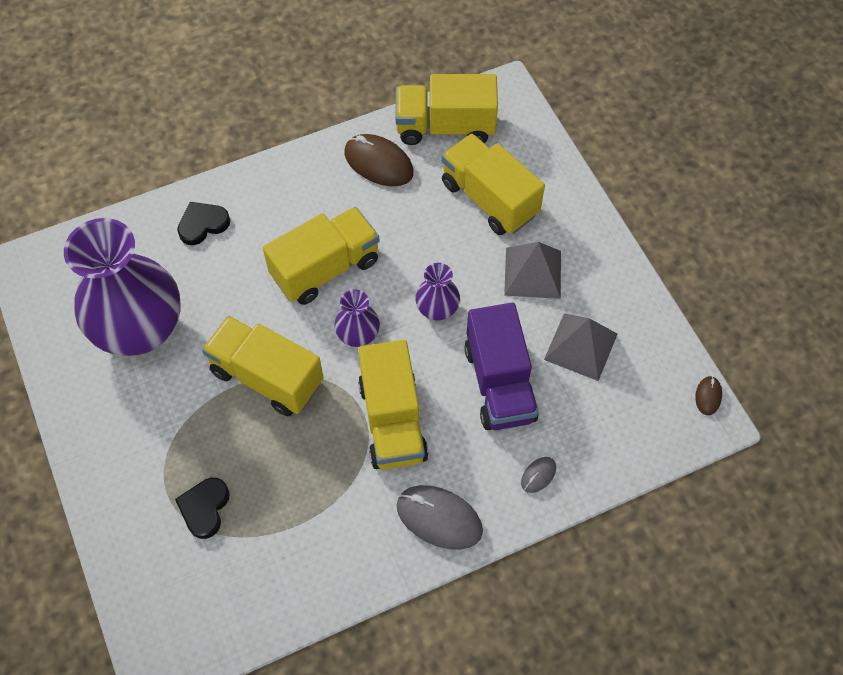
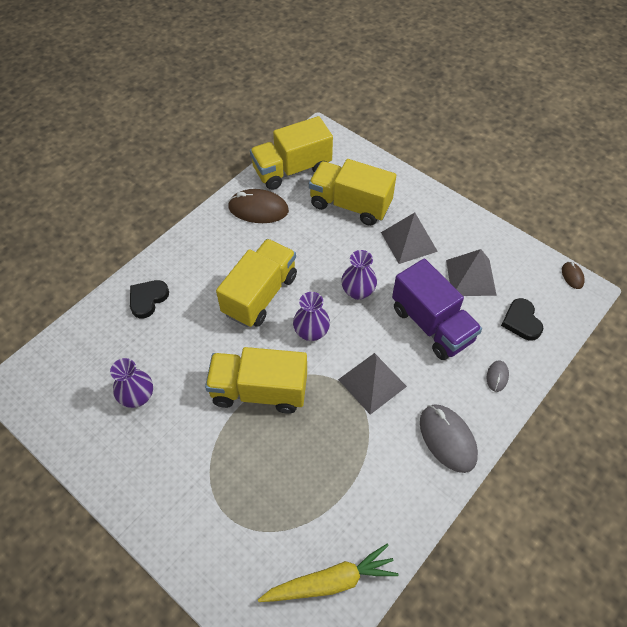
camera: 25 degrees left, 5 degrees down
purple vase [64,218,181,356] -> purple vase [110,358,153,408], size x0.44
black heart [175,478,230,539] -> black heart moved to [501,298,544,341]
yellow truck [358,340,428,470] -> grey pyramid [338,353,407,415]
grey mouse [396,485,483,550] -> grey mouse turned 60 degrees clockwise [420,404,478,473]
none -> yellow carrot [258,544,399,602]

